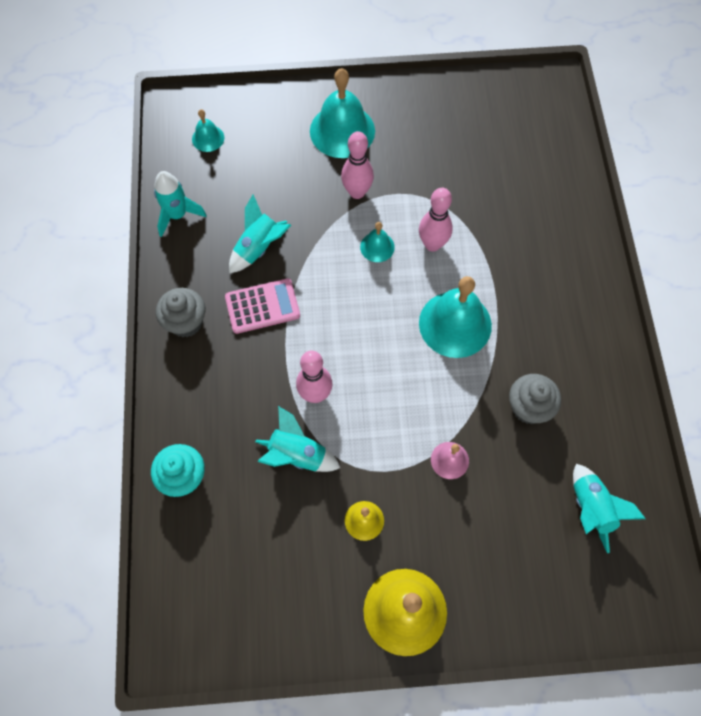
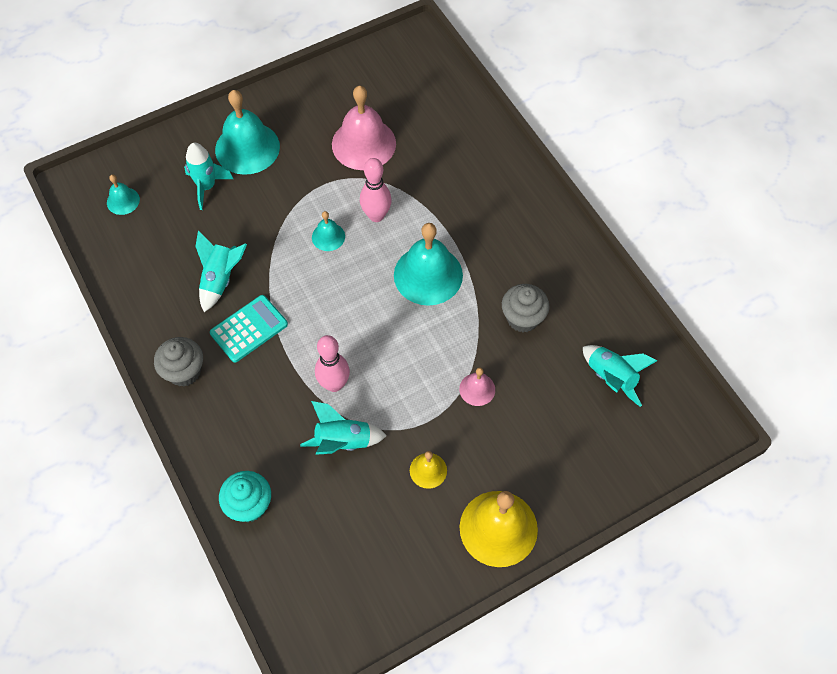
camera: 25 degrees left, 5 degrees down
turquoise rocket [154,171,207,237] -> turquoise rocket moved to [184,143,233,210]
pink calculator [225,278,300,334] -> turquoise calculator [210,295,288,362]
pink bowling pin [341,131,374,199] -> none
none -> pink bell [332,86,396,170]

